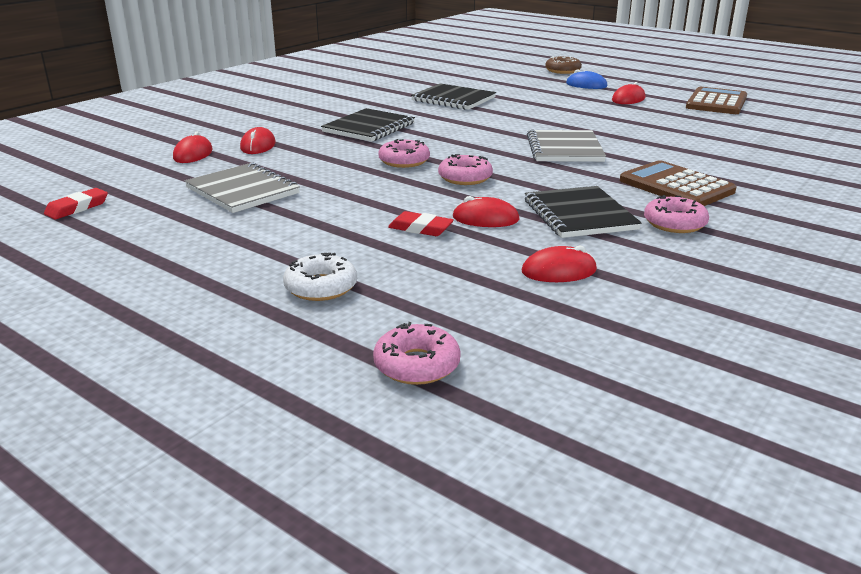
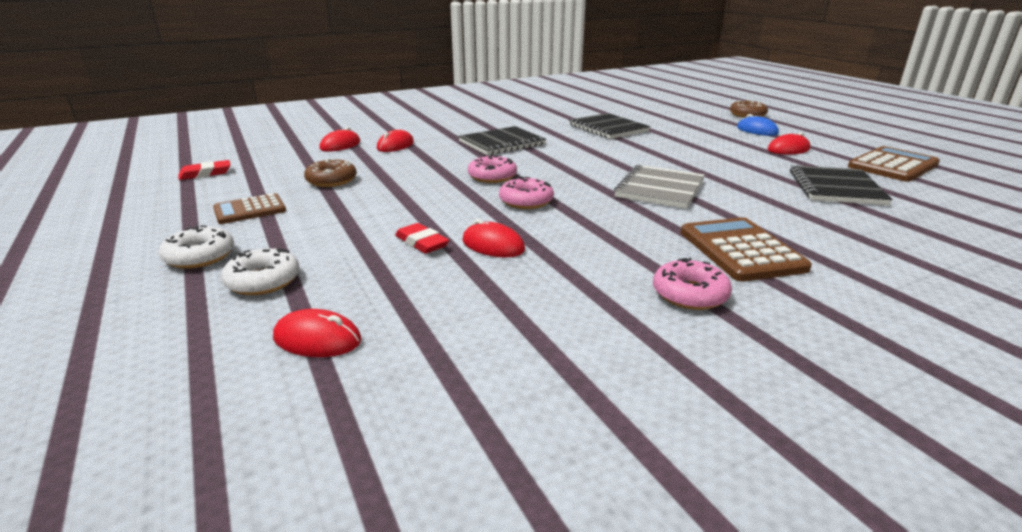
camera: 25 degrees right, 0 degrees up
grey notebook [185,163,300,213] -> brown donut [304,159,357,187]
pink donut [373,322,461,385] -> none
red mouse [521,245,597,282] -> red mouse moved to [273,309,362,357]
black notebook [525,186,642,238] -> black notebook moved to [790,165,893,205]
none -> white donut [159,225,234,269]
none -> brown calculator [213,193,286,224]

